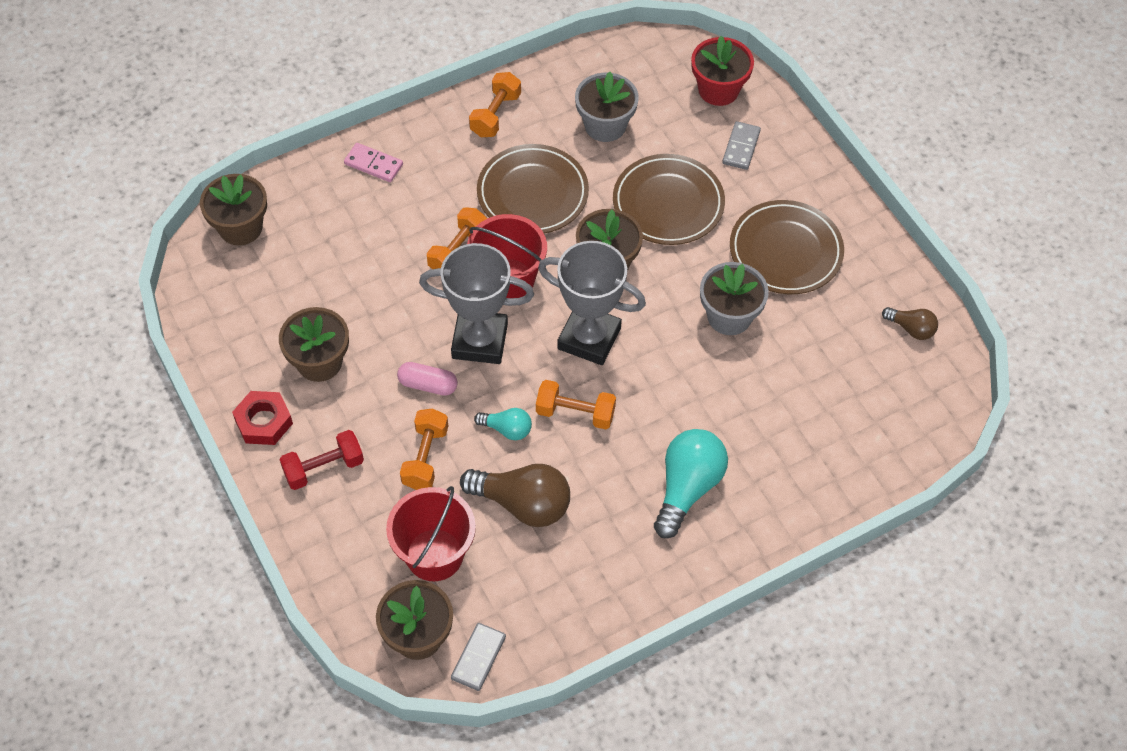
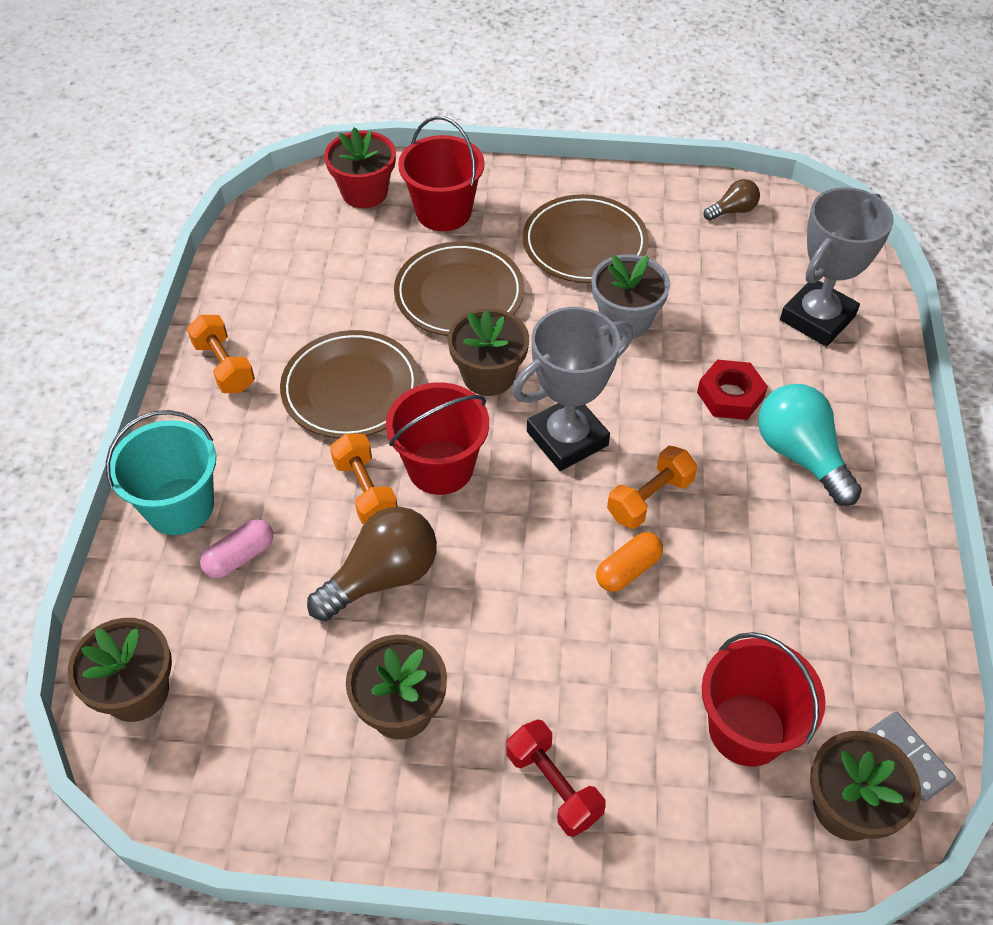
camera: 55 degrees left, 5 degrees down
red nut [232,391,293,445] -> red nut moved to [697,360,768,420]
red dumbbell [280,430,364,490] -> red dumbbell turned 45 degrees counterclockwise [506,719,606,837]
pink domino [344,143,403,182] -> turquoise bucket [106,410,216,535]
pink capsule [397,362,458,396] -> pink capsule moved to [200,519,273,579]
orange dumbbell [400,409,448,490] -> none
grey trophy [419,243,534,364] -> grey trophy moved to [780,187,894,347]
brown light bulb [460,464,570,527] -> brown light bulb moved to [307,507,437,621]
turquoise light bulb [474,408,532,440] -> orange capsule [596,532,663,592]
grey flower pot [575,72,639,142] -> none
grey domino [722,121,761,170] -> red bucket [398,116,485,231]

